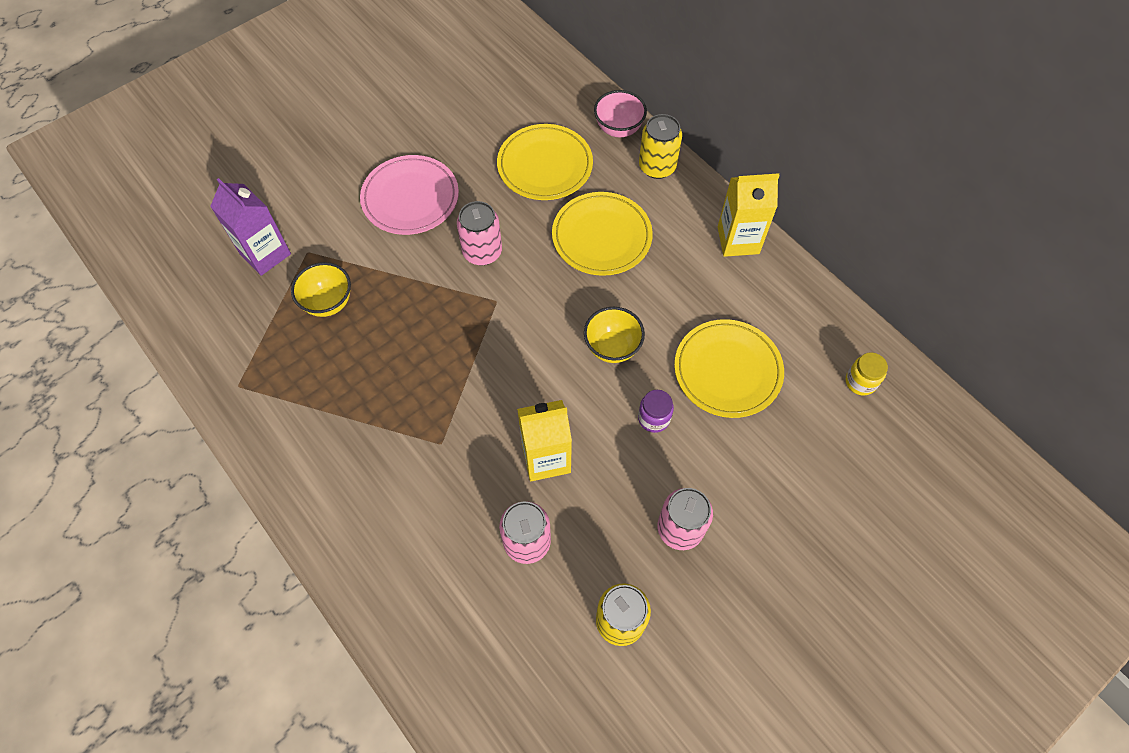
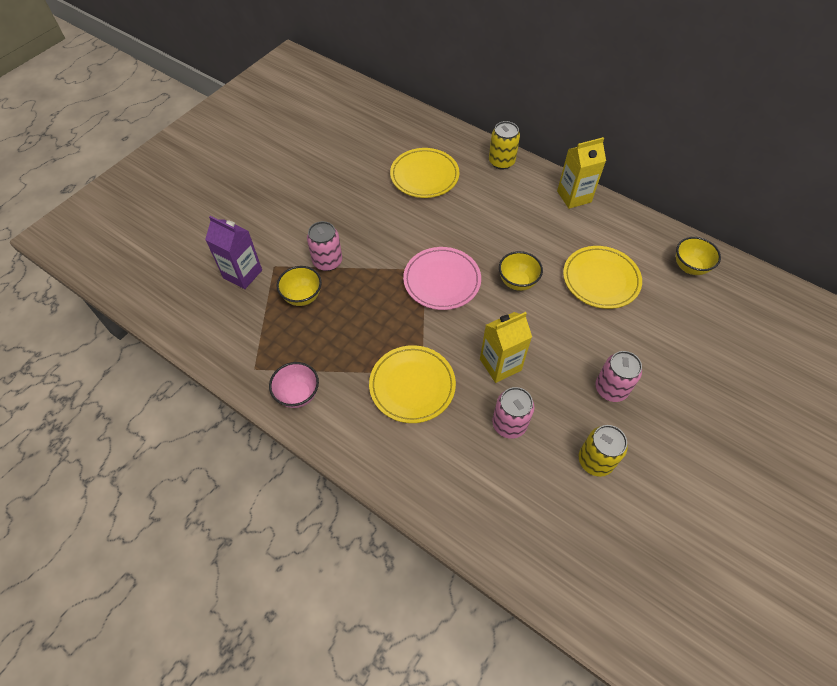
camera: 15 degrees left, 5 degrees down
pink plate [360,155,459,235] -> pink plate moved to [403,247,481,310]
pink can [457,201,502,265] -> pink can moved to [307,221,342,271]
yellow plate [552,192,653,276] -> yellow plate moved to [369,345,456,423]
pink bowl [594,90,647,137] -> pink bowl moved to [269,362,319,408]
purple jar [638,390,674,433] -> none
yellow jar [846,352,888,395] -> yellow bowl [676,237,721,275]

